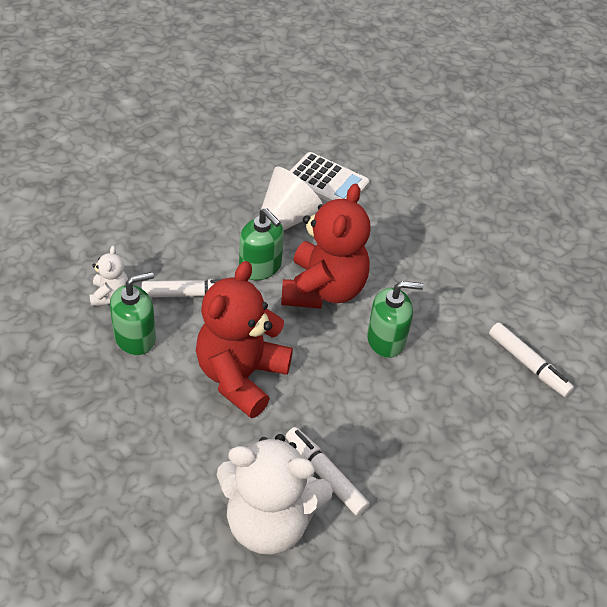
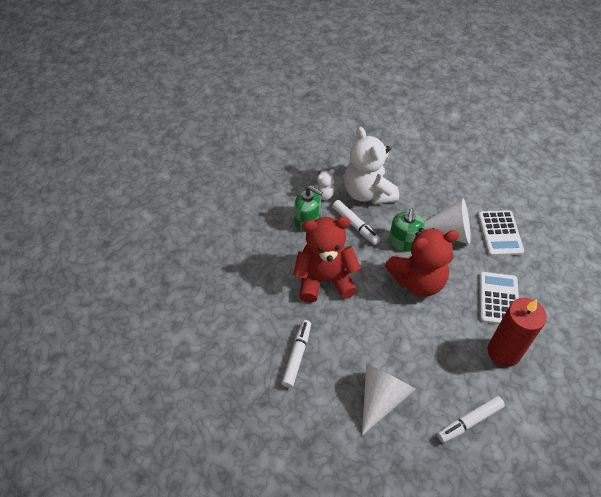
camera: 60 degrees right, 5 degrees up
white teddy bear [217,434,333,555] -> white teddy bear moved to [344,127,399,205]
green soap dispenser [367,281,423,358] -> none
white marker [489,322,574,397] -> white marker turned 45 degrees clockwise [437,396,505,443]
none -> white cone [362,363,416,436]
none -> white calculator [479,272,519,324]
none -> red candle [488,298,547,367]

